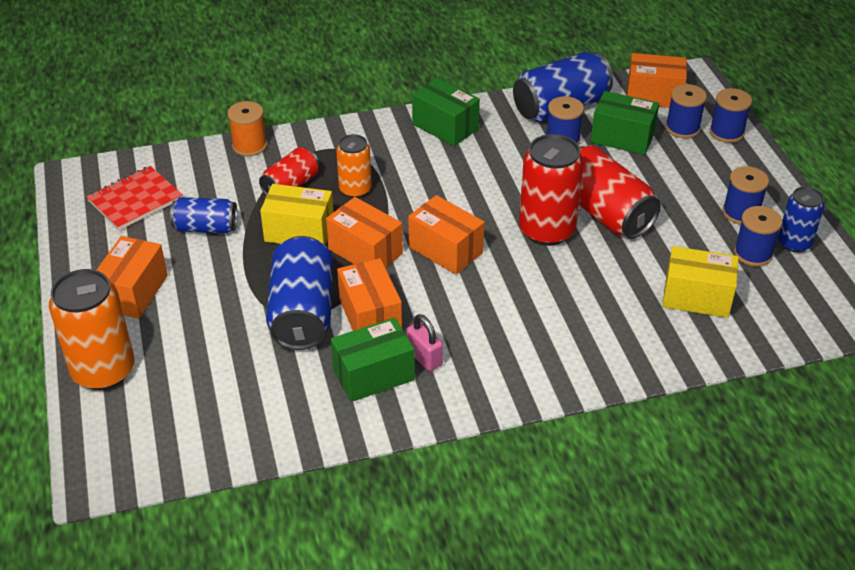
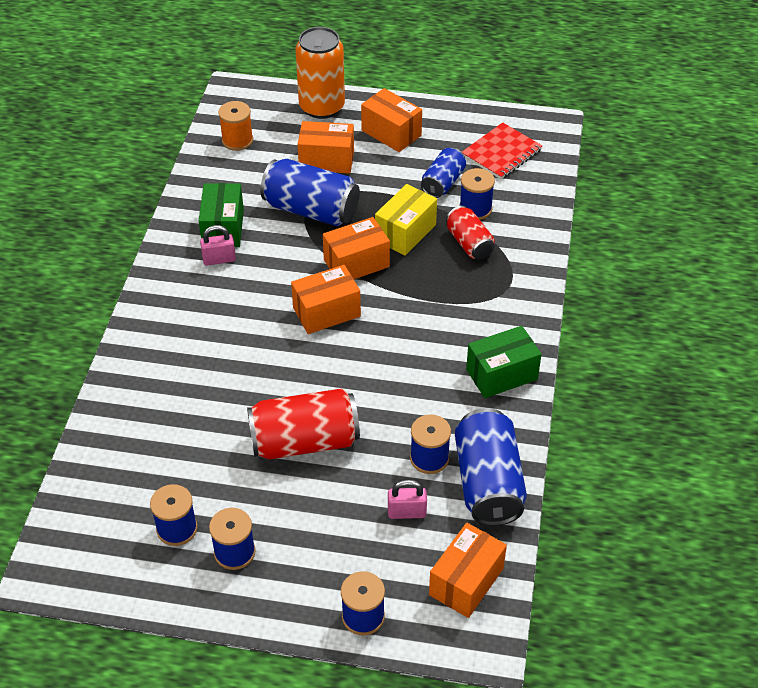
camera: 115 degrees right, 5 degrees up
red notebook [86,166,183,230] -> red notebook turned 60 degrees clockwise [462,122,542,179]
orange spool [227,101,267,156] -> orange spool moved to [218,101,253,151]
orange can [336,134,372,198] -> none
orange box [337,258,402,331] -> orange box moved to [297,121,354,174]
red can [519,134,584,246] -> none
green box [591,91,659,155] -> pink padlock [388,479,427,519]
yellow box [662,246,739,318] -> none
blue spool [666,84,707,138] -> blue spool moved to [459,168,495,220]
blue can [778,187,825,253] -> none

